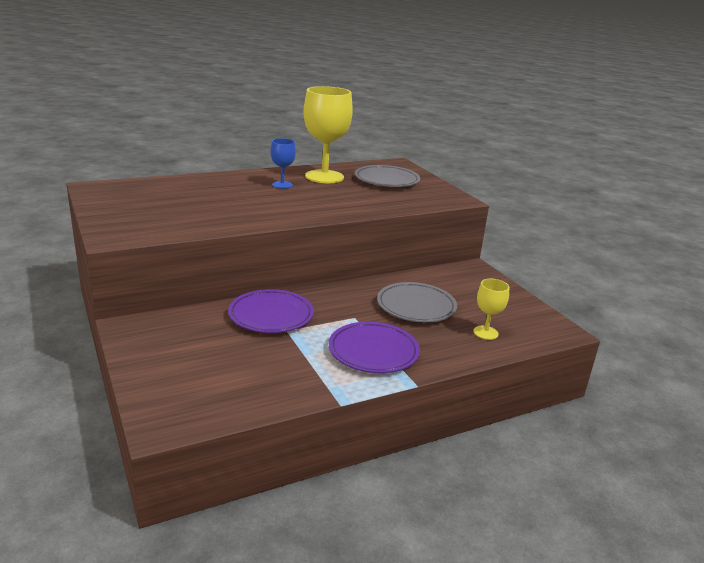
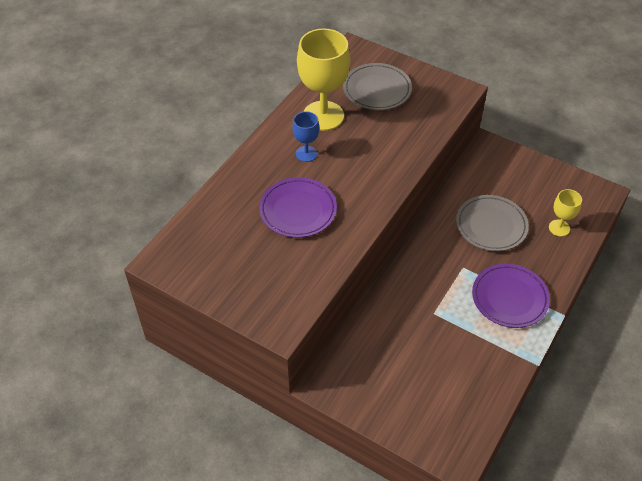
camera: 30 degrees left, 25 degrees up
purple plate [228,289,314,333] -> purple plate moved to [259,177,337,238]

